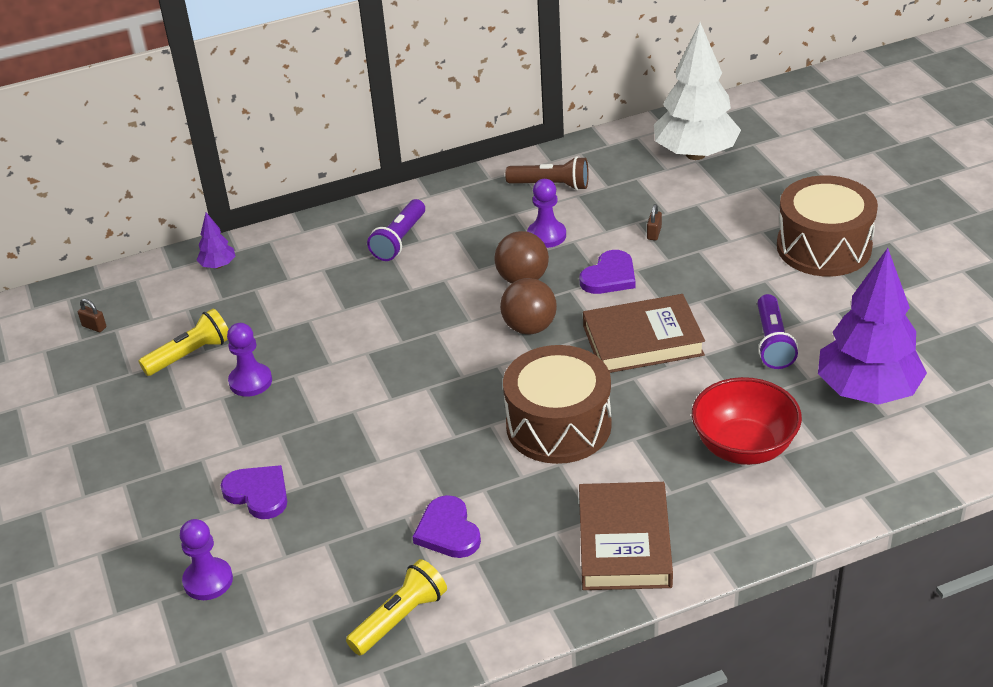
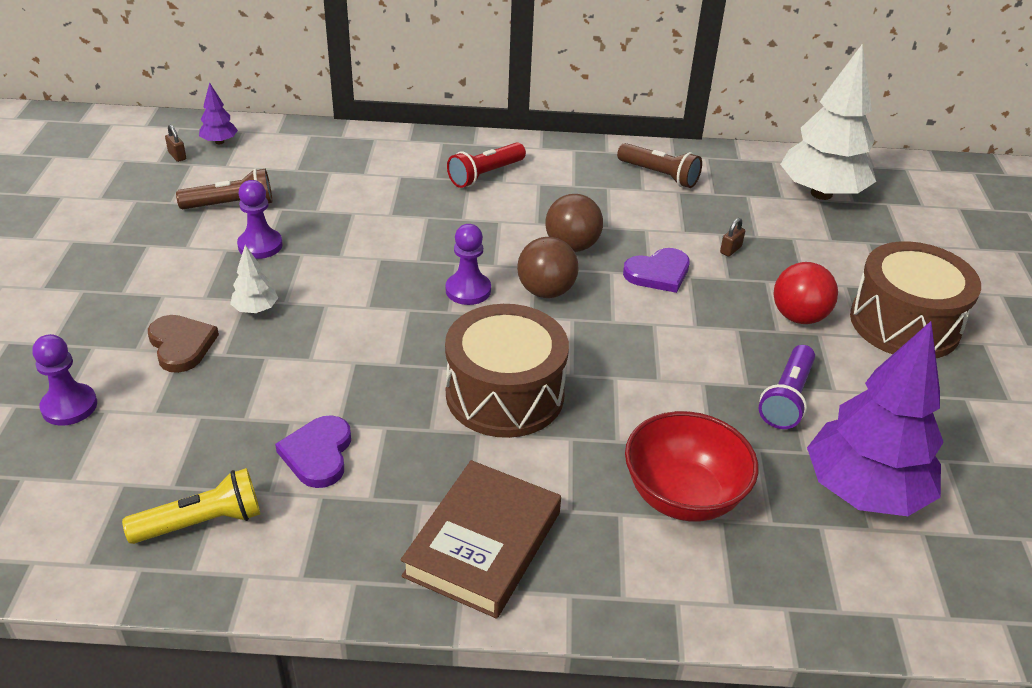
camera: 20 degrees right, 0 degrees up
yellow flashlight [139,309,229,376] -> brown flashlight [176,169,272,209]
purple tree [197,212,235,269] -> purple tree moved to [199,83,238,144]
purple heart [220,465,287,519] -> brown heart [148,315,219,373]
purple flashlight [367,199,425,261] -> red flashlight [447,143,526,188]
purple pawn [527,179,566,248] -> purple pawn moved to [446,224,491,305]
brown book [583,294,705,373] -> none
none -> white tree [230,245,278,313]
none -> red ball [774,262,838,324]

